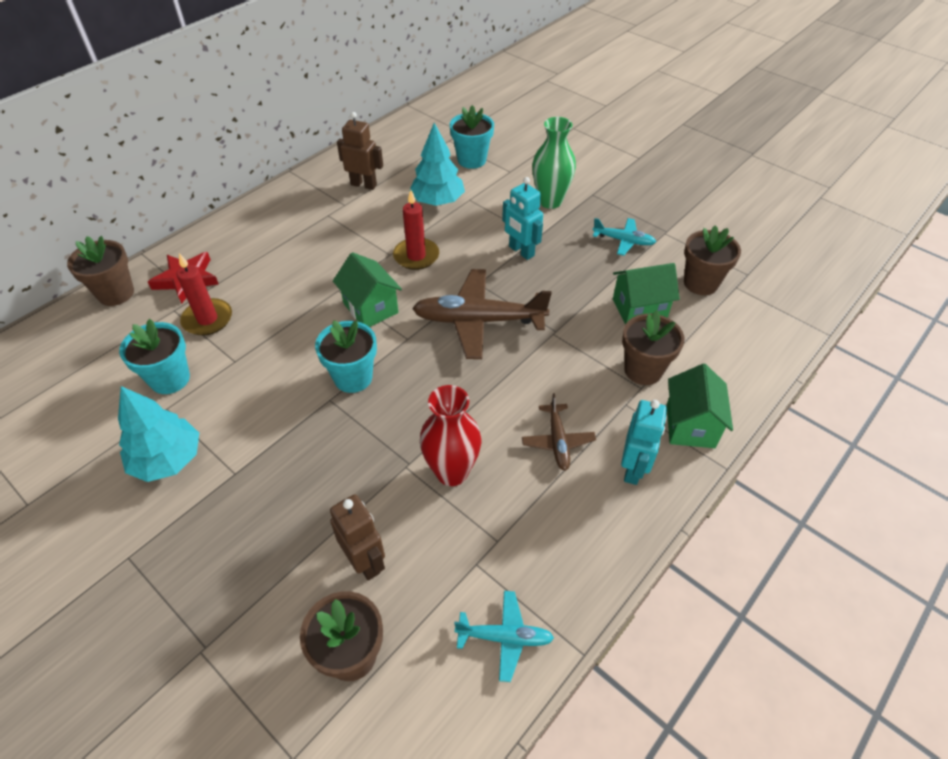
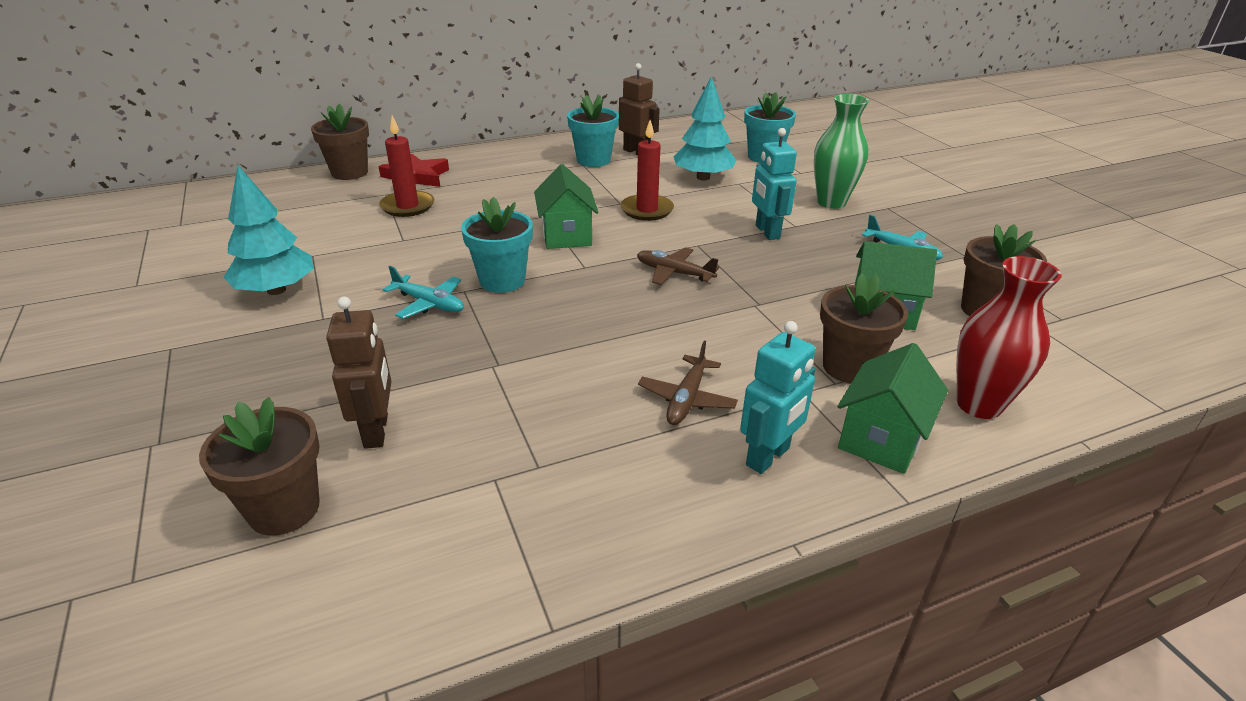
camera: 25 degrees right, 15 degrees down
turquoise flower pot [119,319,190,394] -> turquoise flower pot moved to [567,95,619,167]
brown plane [412,269,552,359] -> brown plane [637,247,719,285], size x0.52
red vase [420,385,481,486] -> red vase moved to [957,256,1062,419]
turquoise plane [454,591,554,682] -> turquoise plane moved to [383,266,464,319]

